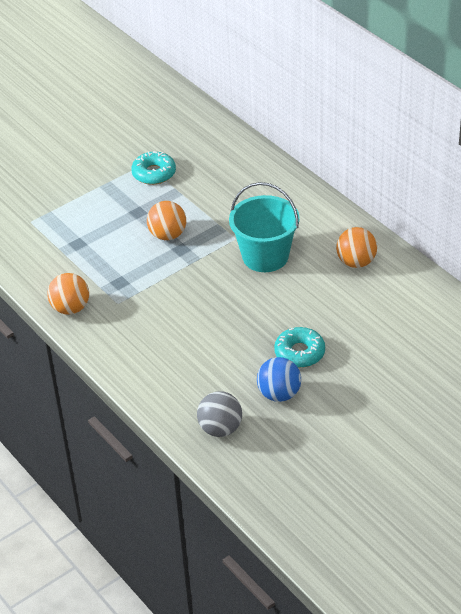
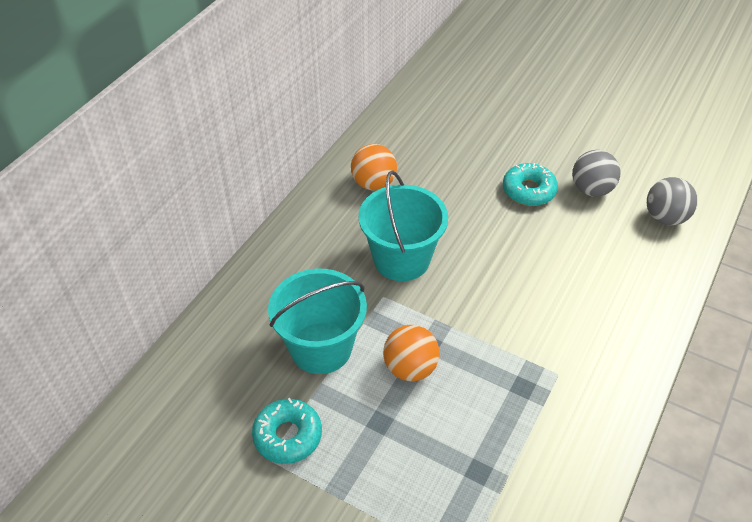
camera: 115 degrees left, 5 degrees up
orange ball [47,273,89,315] -> none
blue ball [257,357,301,402] -> grey ball [572,150,620,197]
none -> turquoise bucket [268,269,367,374]

